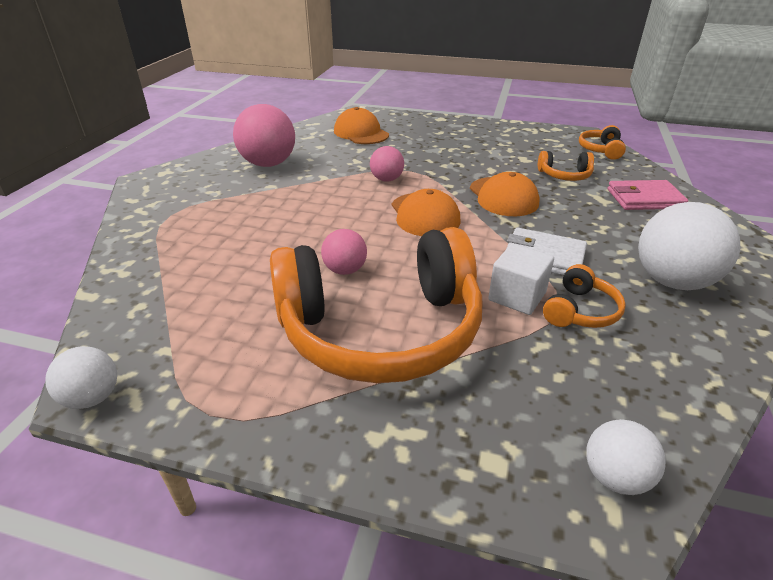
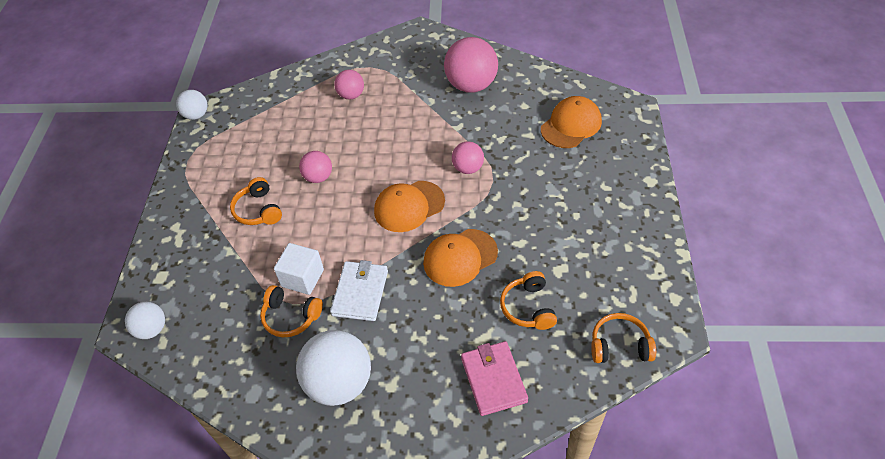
camera: 80 degrees right, 15 degrees up
orange headphones [270,227,483,383] -> orange headphones [230,177,282,225], size x0.40
none -> pink ball [334,70,364,100]

